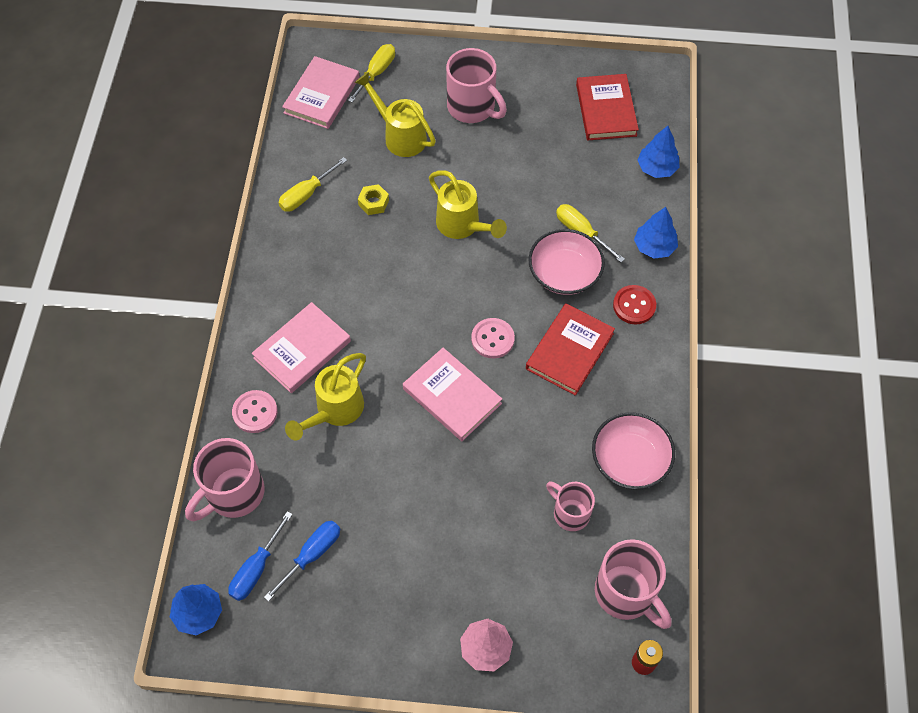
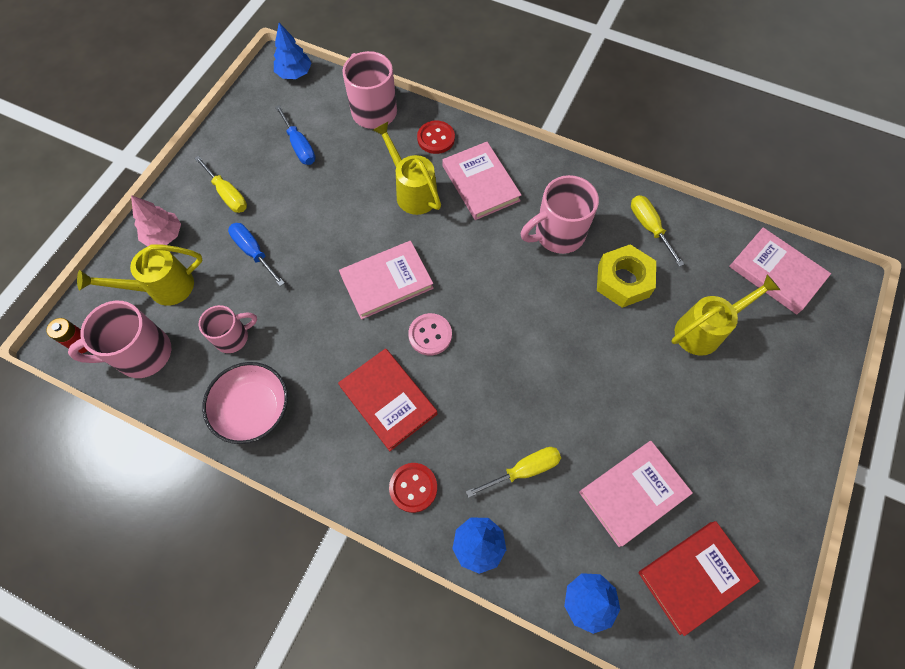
camera: 110 degrees right, 5 degrees up
blue screwdriver [228,511,293,601] -> blue screwdriver moved to [228,223,285,286]
pink button [232,390,278,433] -> red button [417,121,455,154]
yellow screwdriver [348,44,395,103] -> yellow screwdriver moved to [194,156,247,213]
yellow nut [358,184,389,215] -> yellow nut [597,244,656,308], size x1.86
yellow watering can [429,170,507,239] -> yellow watering can moved to [77,244,203,306]
pink mug [446,48,507,123] -> pink mug moved to [521,175,599,254]
pink bowl [529,229,605,295] -> none
red book [576,74,639,141] -> red book turned 45 degrees counterclockwise [638,521,760,636]
none -> pink book [579,441,693,547]

